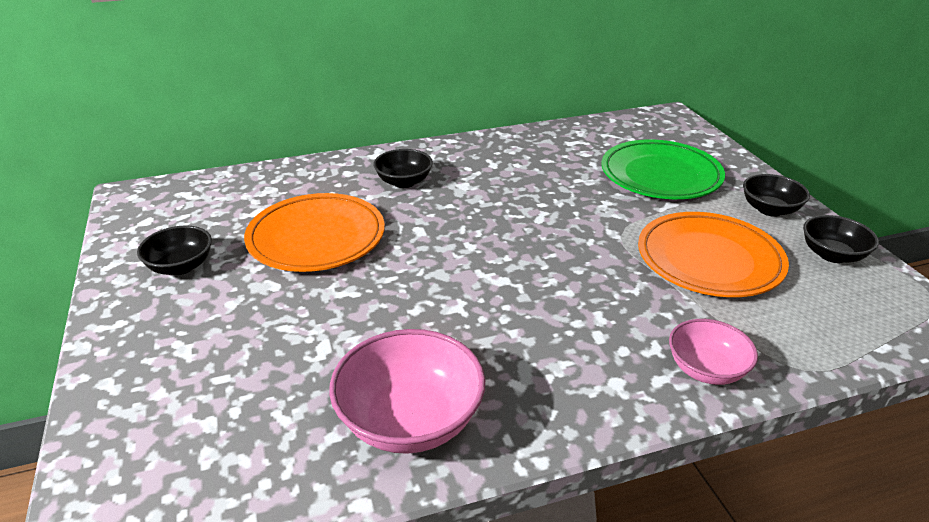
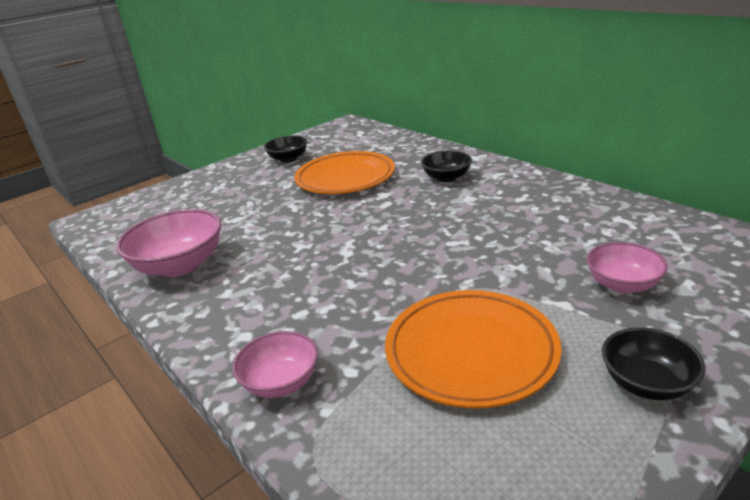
camera: 70 degrees right, 5 degrees down
green plate [602,140,725,199] -> pink bowl [587,242,668,293]
black bowl [803,215,879,263] -> none

